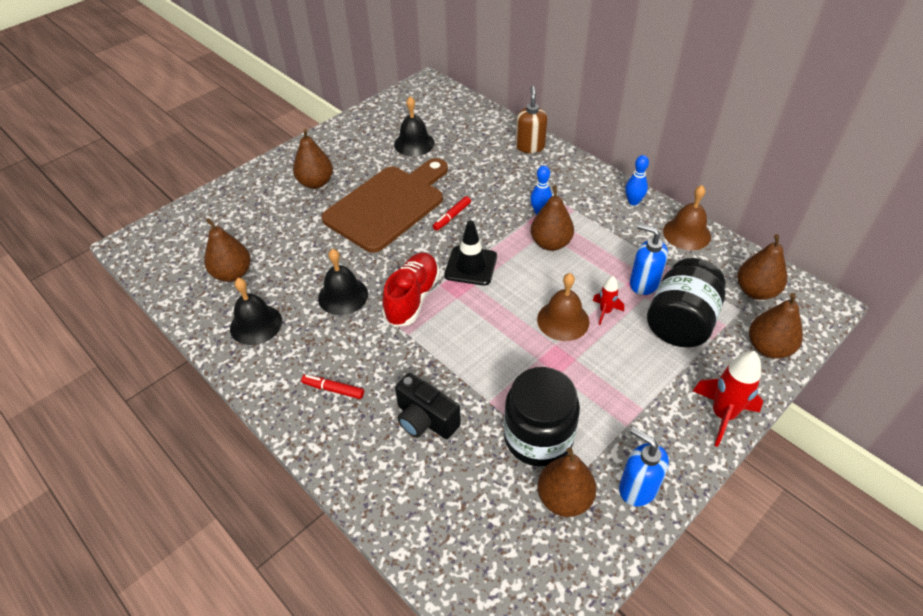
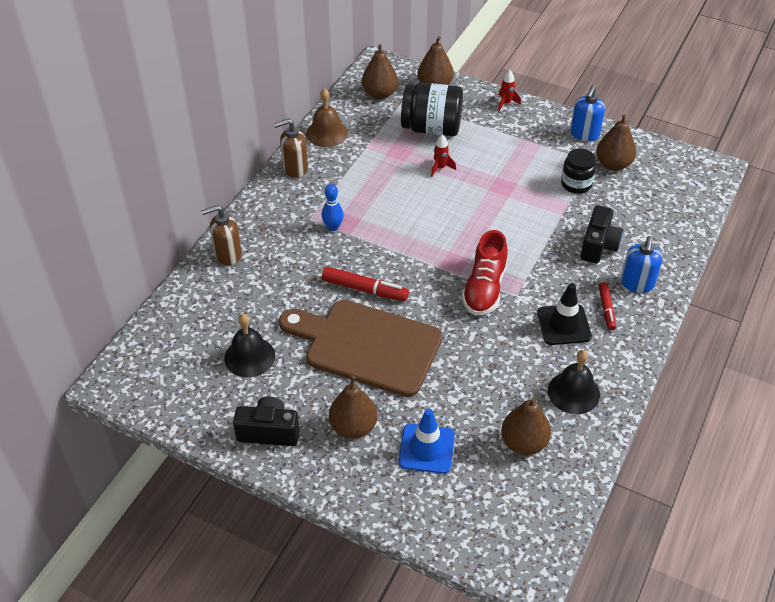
camera: 110 degrees left, 0 degrees up
black bell [318,249,368,315] -> none
red shoe [382,253,440,327] -> red shoe turned 75 degrees counterclockwise [462,230,508,315]
red marker [433,196,471,231] -> red marker [322,267,409,301], size x1.59
black traffic cone [445,220,497,286] -> black traffic cone moved to [537,283,592,345]
black jar [504,367,580,467] -> black jar [561,148,596,194], size x0.61
brown pear [531,186,574,251] -> none
brown bell [537,273,589,341] -> none
blue bowling pin [625,155,649,205] -> brown soap dispenser [274,118,308,178]
blue soap dispenser [630,223,668,295] -> blue soap dispenser moved to [620,236,662,293]
red rocket [693,351,763,447] -> red rocket [498,70,521,111], size x0.56
none -> black camera [233,396,300,446]
none -> blue traffic cone [398,409,455,474]

